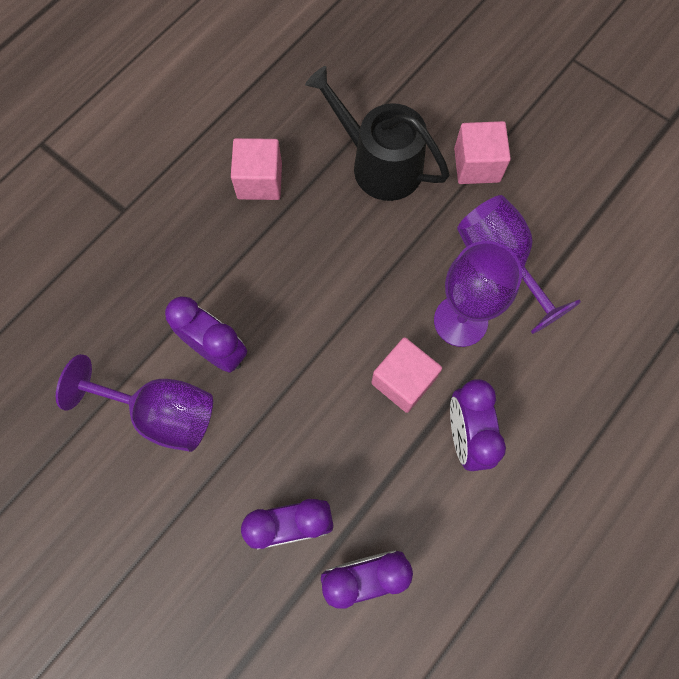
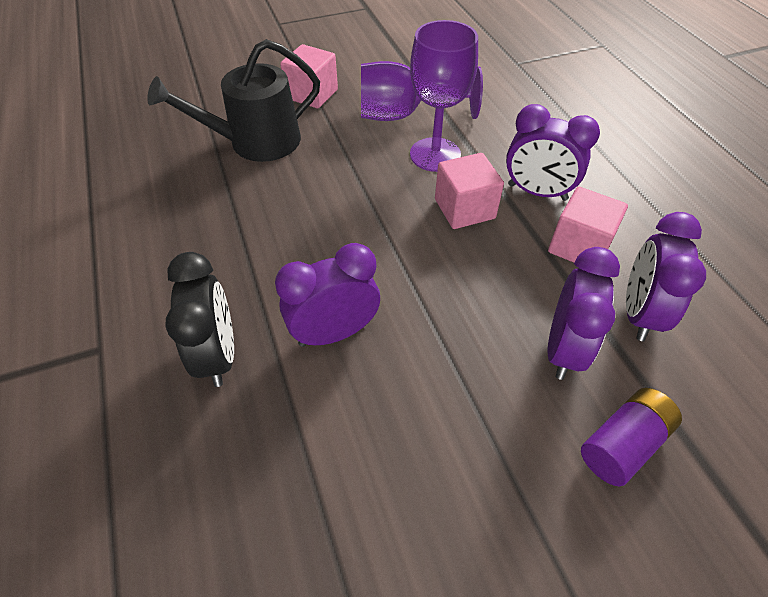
camera: 60 degrees left, 20 degrees down
purple goblet [56,354,213,452] -> none
pink cube [231,138,282,200] -> pink cube moved to [548,187,628,263]
none -> black clock [165,252,234,387]
none -> purple battery [581,388,682,486]

